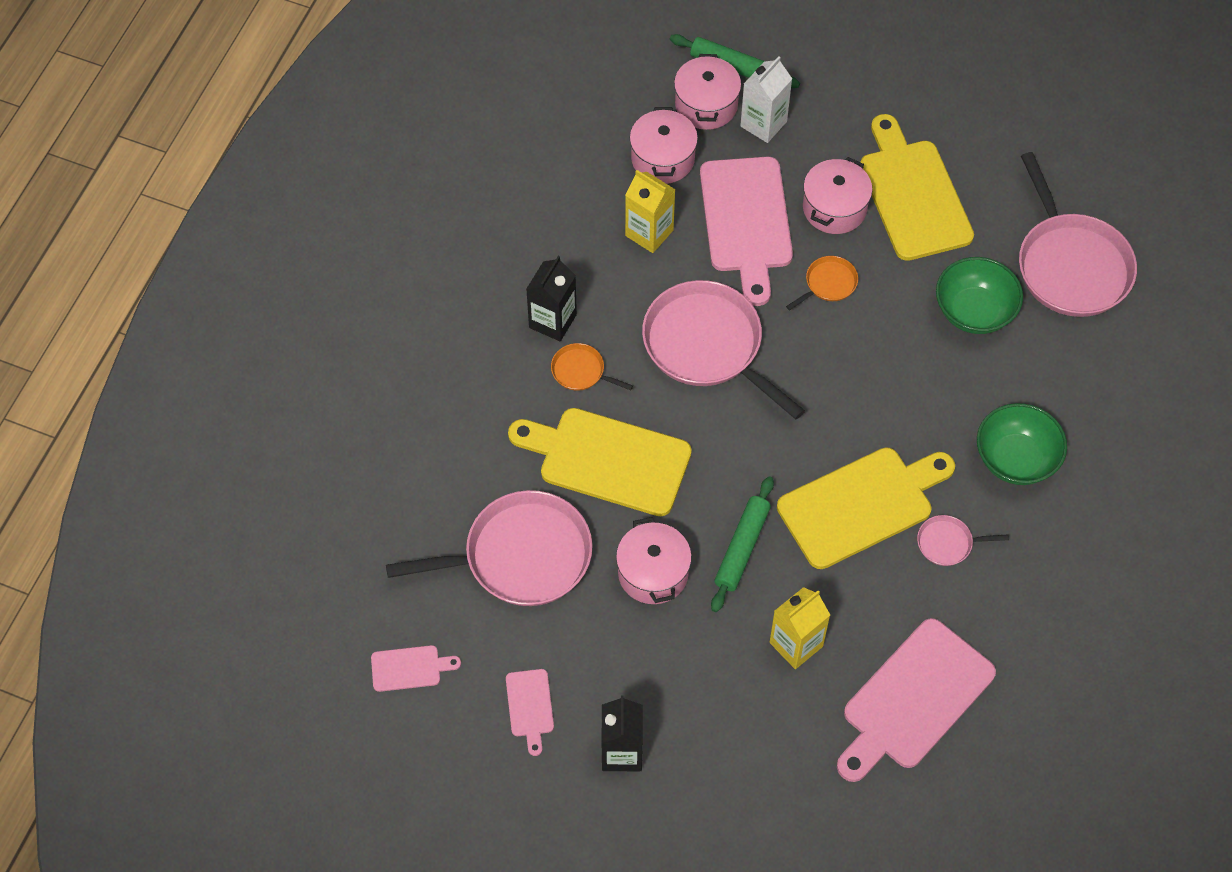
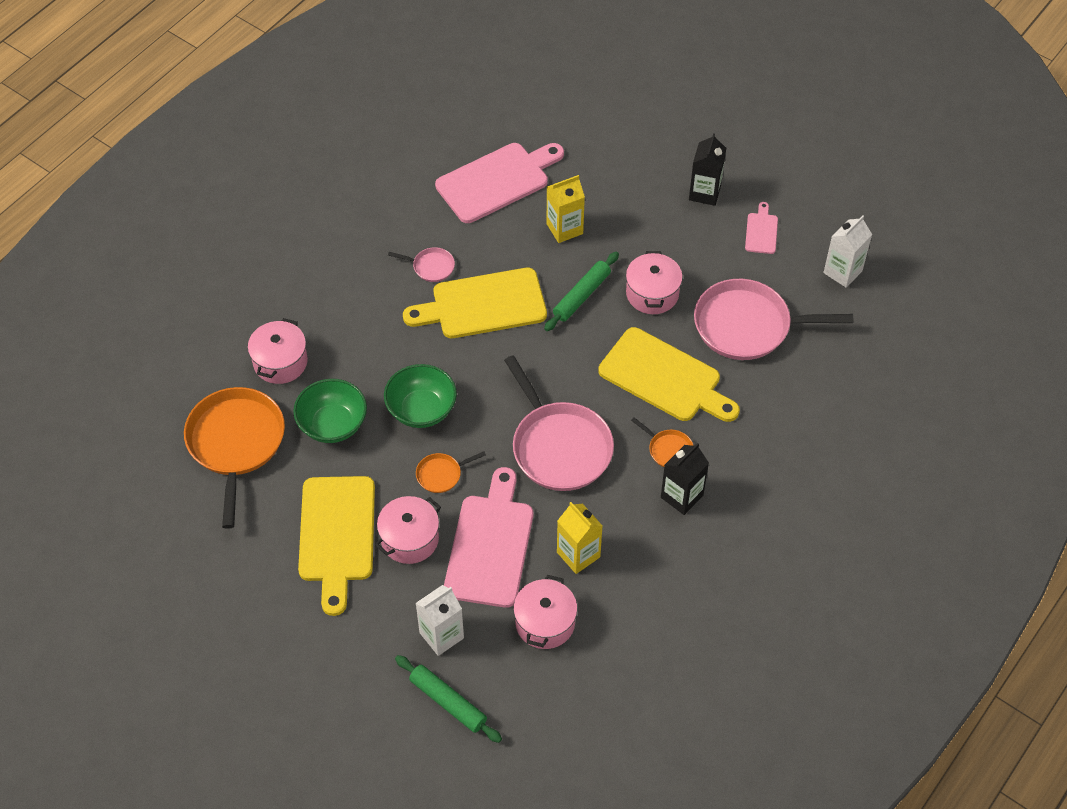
camera: 165 degrees left, 5 degrees down
pink cutting board [371,645,461,692] -> white carton [823,215,872,288]
pink pot [674,54,741,130] -> pink pot moved to [248,318,308,384]
green bowl [977,403,1067,485] -> green bowl moved to [384,364,457,428]
pink pan [1019,152,1137,317] -> orange pan [184,387,285,529]

